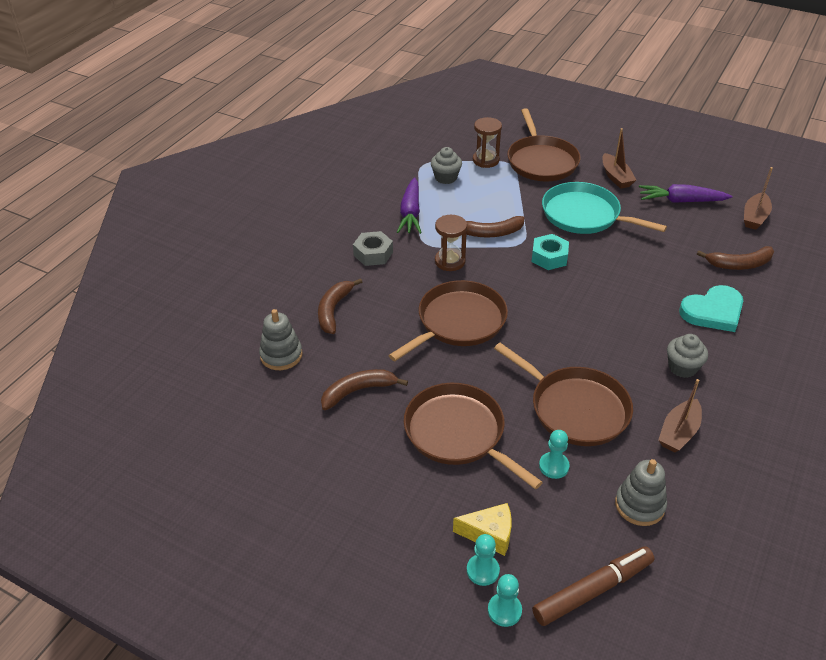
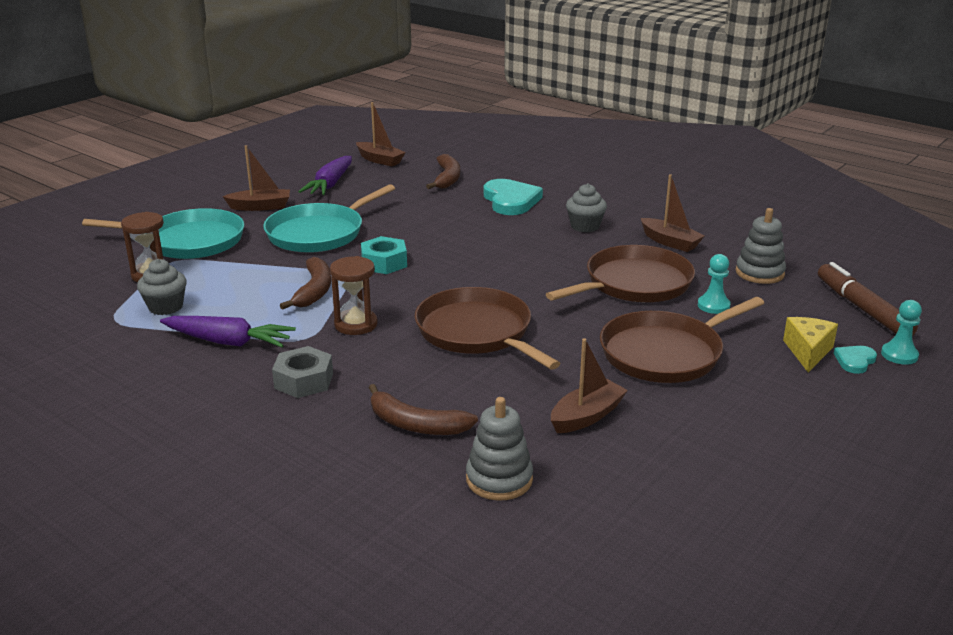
camera: 80 degrees left, 15 degrees down
brown banana [321,369,408,410] -> brown boat [551,338,628,433]
turquoise pawn [467,534,500,586] -> turquoise heart [833,346,877,374]
brown pan [507,108,581,182] -> turquoise pan [82,208,244,259]

